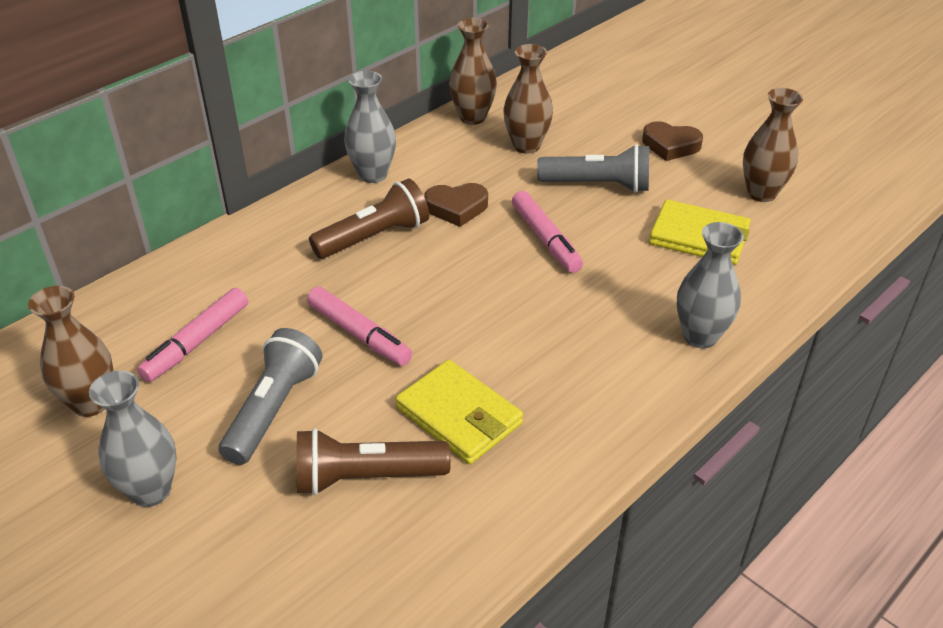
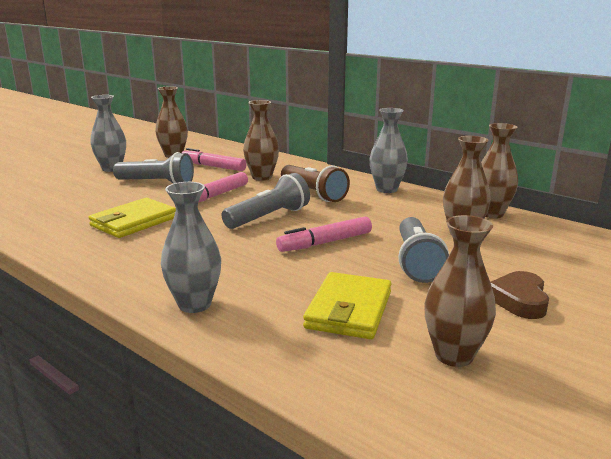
camera: 85 degrees right, 20 degrees down
brown flashlight [297,428,451,495] -> none
brown heart [424,183,488,227] -> none
none -> grey flashlight [222,173,310,229]
none -> brown vase [243,100,279,180]

